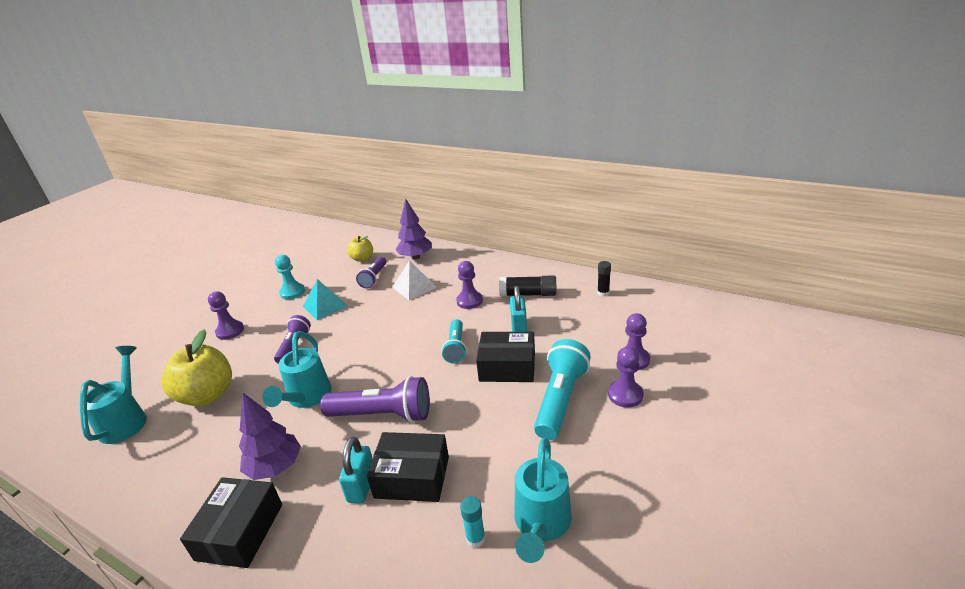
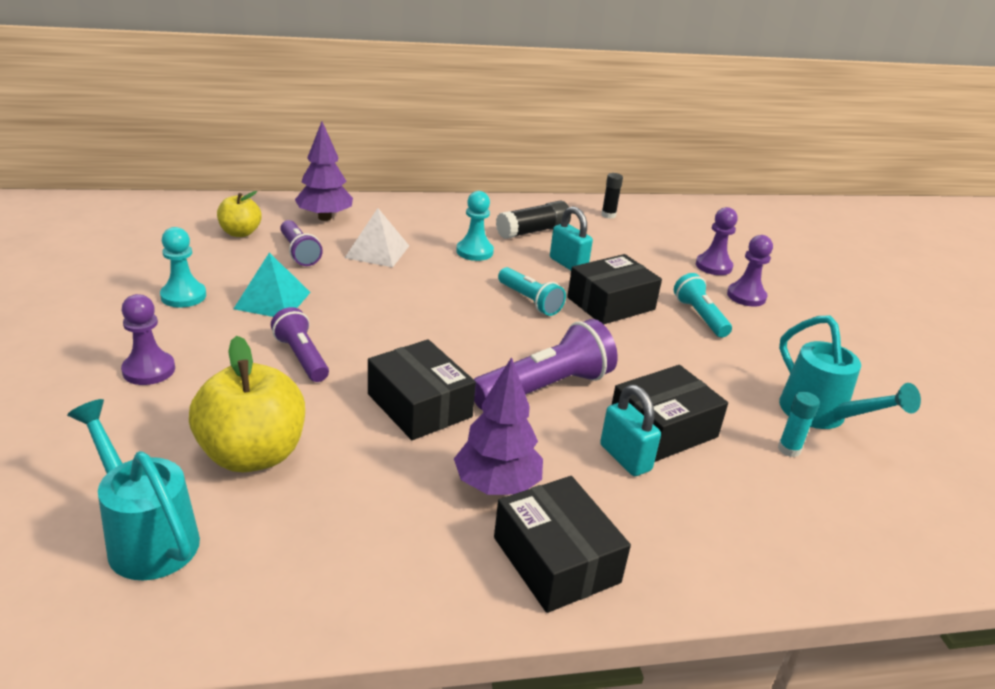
camera: 45 degrees left, 0 degrees up
turquoise watering can [262,331,331,408] -> black box [368,339,476,440]
purple pawn [456,261,483,309] -> turquoise pawn [456,191,494,261]
turquoise flashlight [534,339,591,440] -> turquoise flashlight [674,273,732,338], size x0.62

